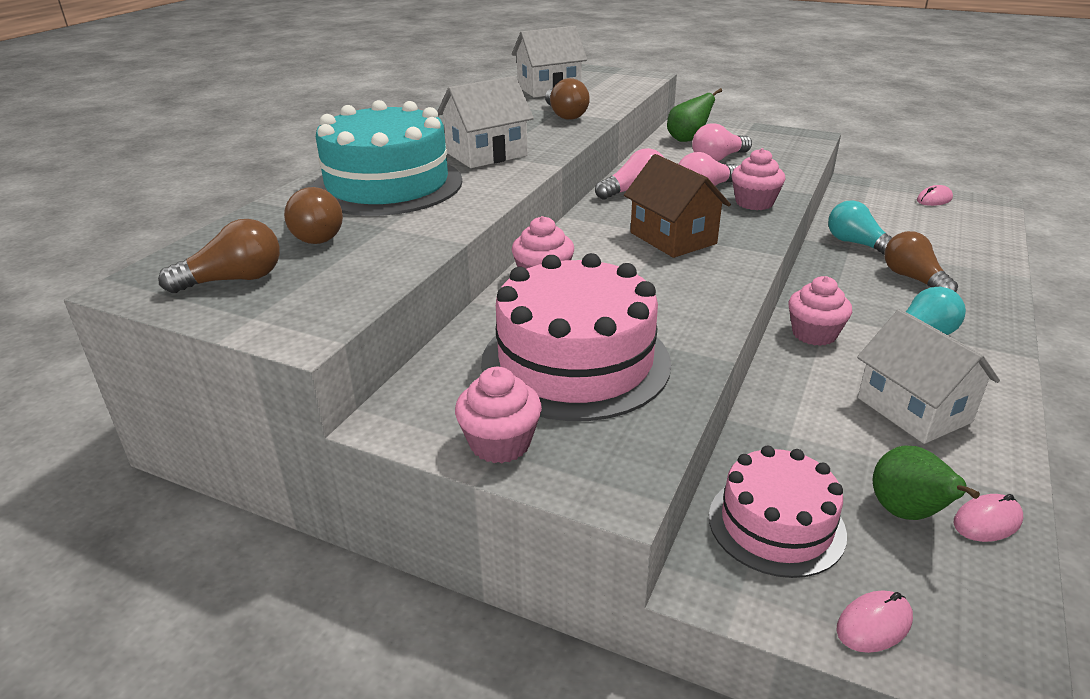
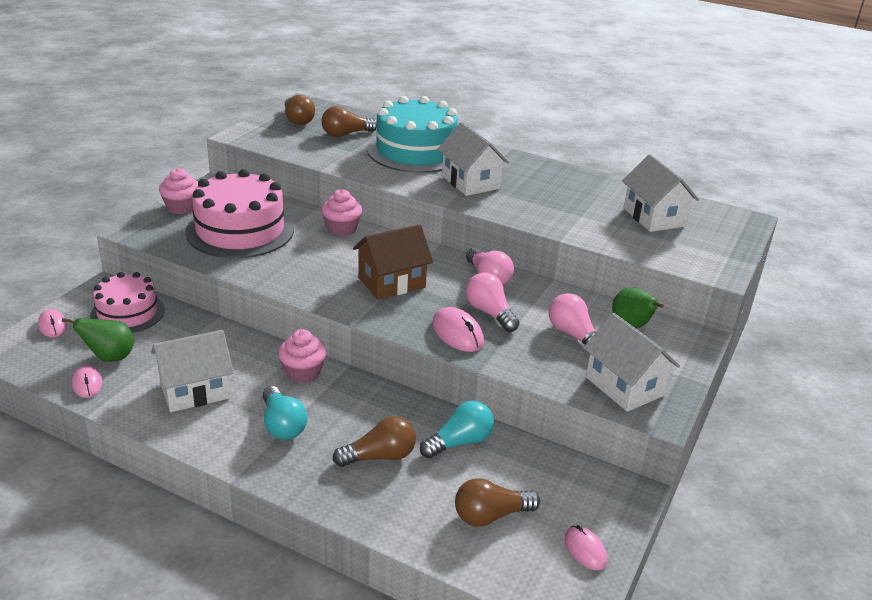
camera: 90 degrees right, 0 degrees up
brown light bulb [545,78,590,120] -> brown light bulb moved to [455,478,540,526]
pink cupcake [732,148,786,210] -> pink mouse [432,307,484,352]
none -> white house [583,313,680,412]

